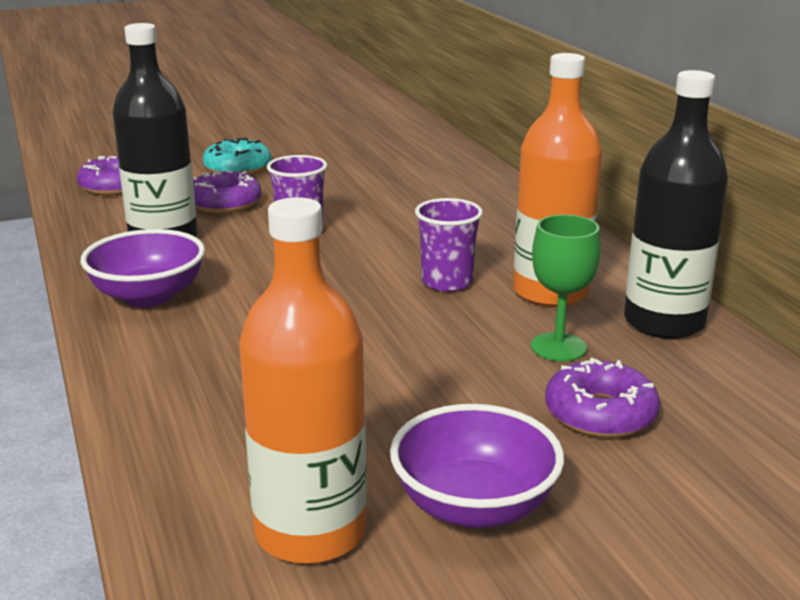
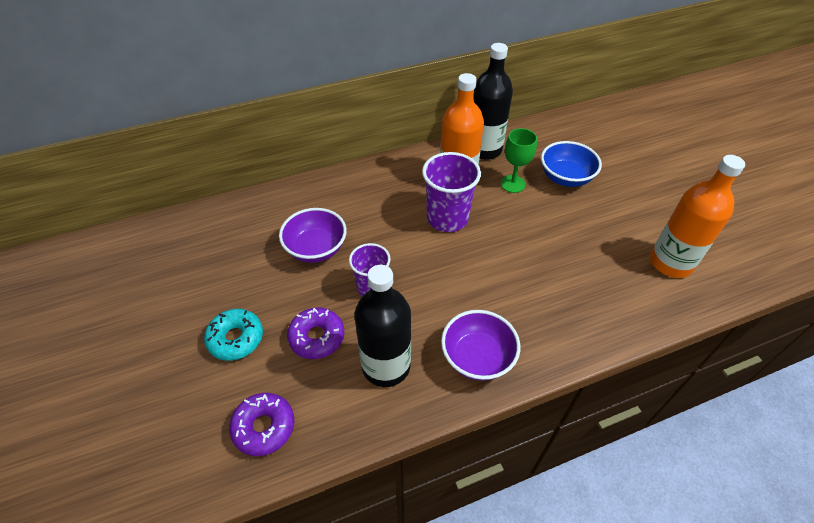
camera: 90 degrees left, 25 degrees up
purple bowl [390,404,564,528] -> purple bowl moved to [279,208,347,263]
purple cup [415,198,483,292] -> purple cup [422,152,481,232], size x1.53
purple donut [545,358,660,438] -> blue bowl [541,141,602,187]

